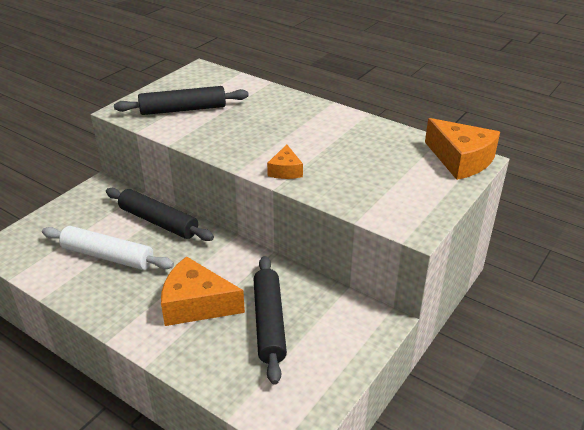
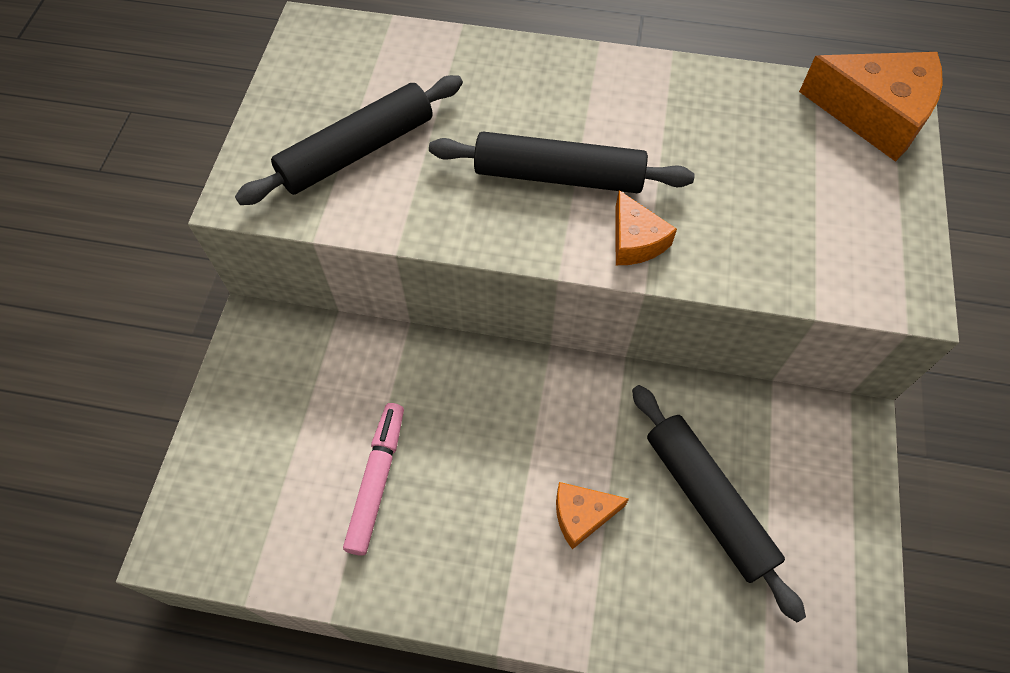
camera: 25 degrees left, 25 degrees up
white rolling pin [42,226,174,270] -> pink marker [343,403,404,556]
black rolling pin [106,188,214,241] -> black rolling pin moved to [429,132,695,193]
orange cheese [161,256,245,326] -> orange cheese [556,482,629,549], size x0.54

